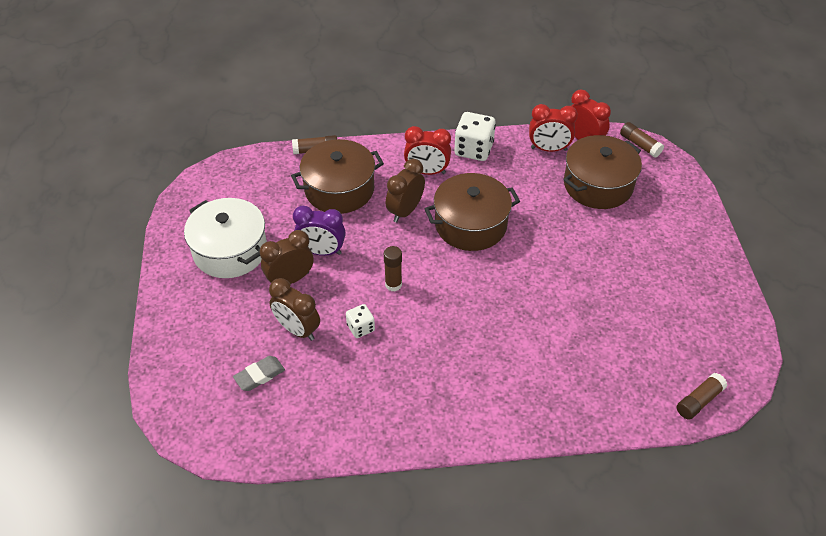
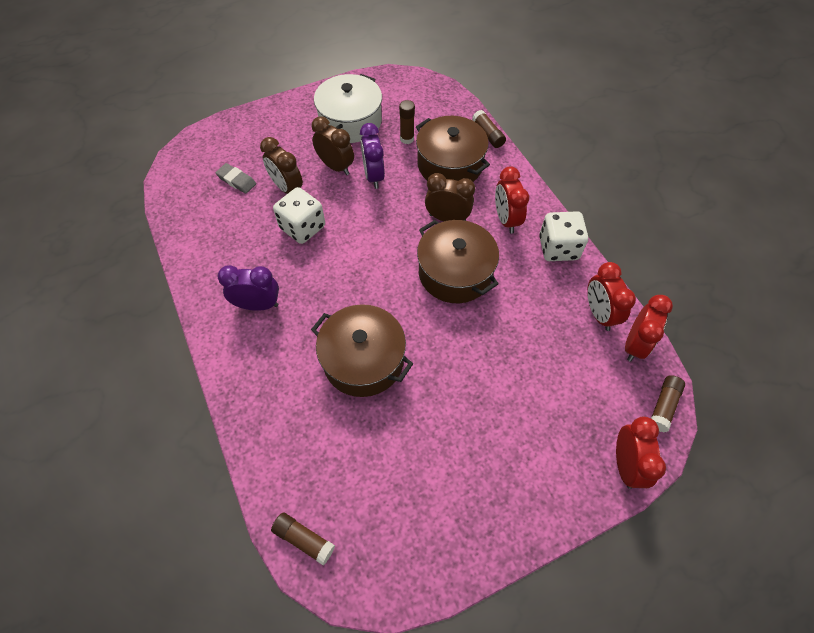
camera: 70 degrees right, 10 degrees up
brown clock [269,278,320,341] -> brown clock turned 60 degrees counterclockwise [260,137,303,194]
white dice [346,304,375,338] -> white dice [273,187,325,244], size x1.77
brown glue stick [384,246,402,291] -> brown glue stick moved to [399,100,415,144]
brown pot [564,135,642,209] -> brown pot moved to [311,304,413,397]
none -> purple clock [218,265,279,311]
none -> red clock [616,416,666,489]

